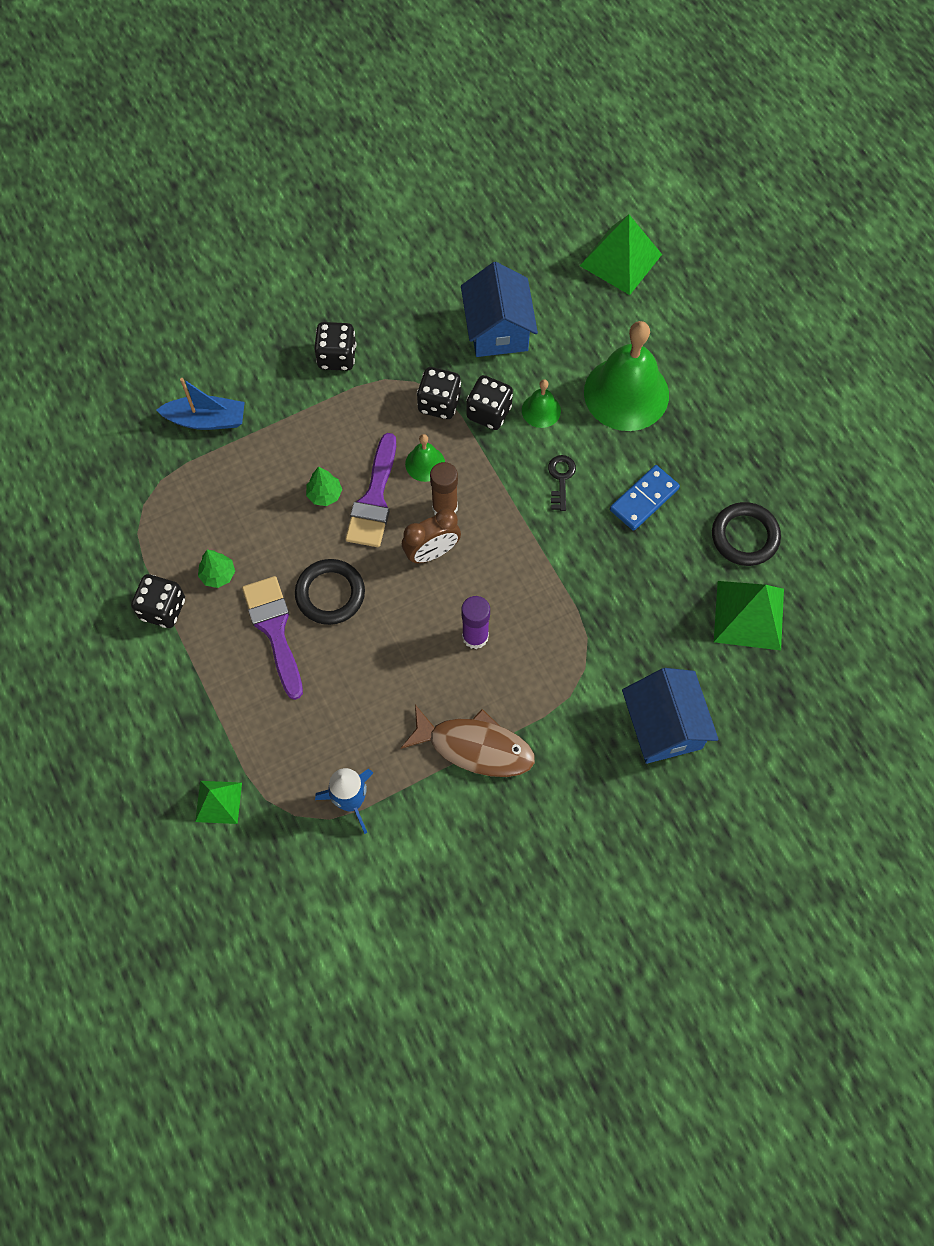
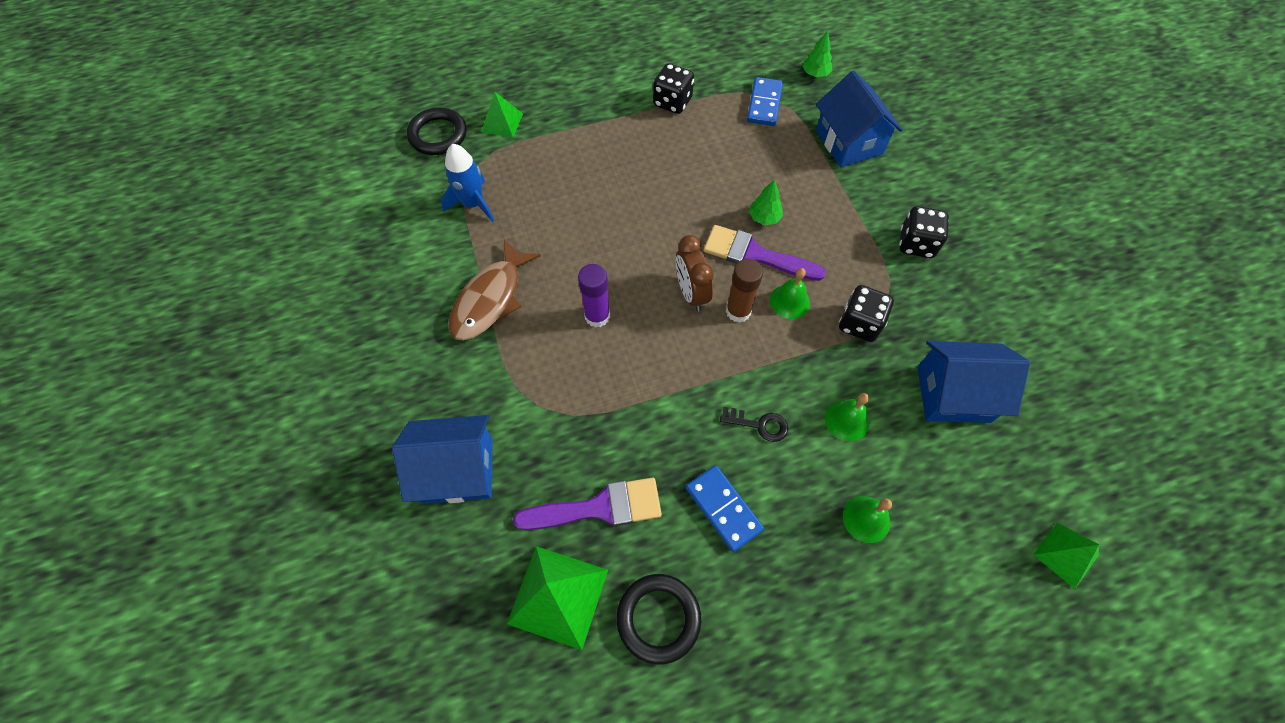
camera: 100 degrees right, 5 degrees down
blue boat [156,378,245,430] -> blue house [816,71,903,167]
green tree [198,550,235,588] -> green tree moved to [802,31,833,77]
purple brush [242,576,303,700] -> purple brush moved to [513,477,662,530]
black ring [295,559,365,625] -> black ring moved to [407,108,467,155]
black dice [466,375,513,430] -> none
green pyramid [580,215,662,295] -> green pyramid [1034,523,1099,589], size x0.60
green bell [584,321,669,431] -> green bell [843,496,892,543], size x0.46
none -> blue domino [747,77,783,126]

